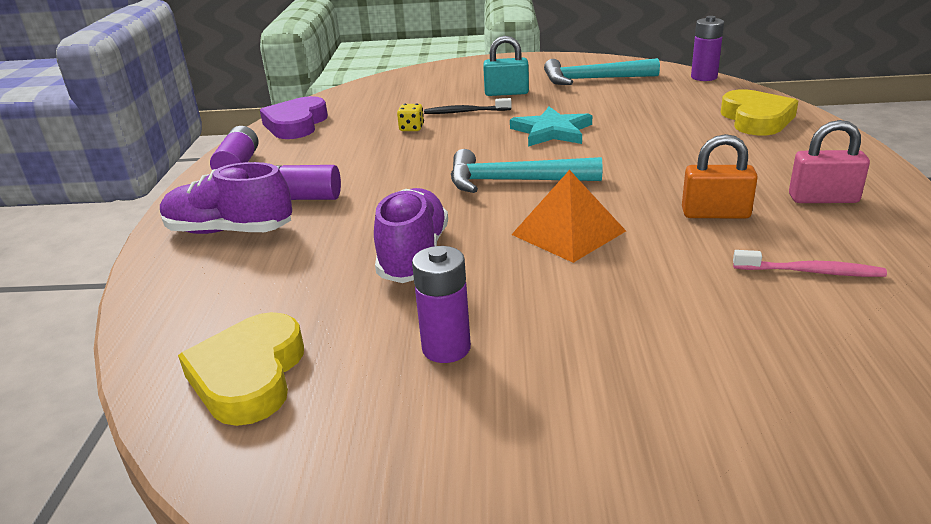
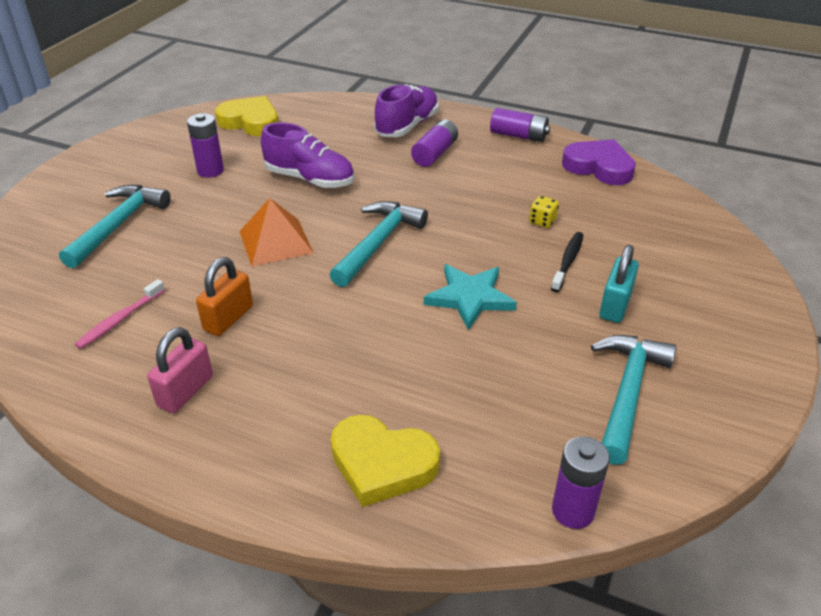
camera: 110 degrees right, 10 degrees up
none -> turquoise hammer [59,185,171,269]

